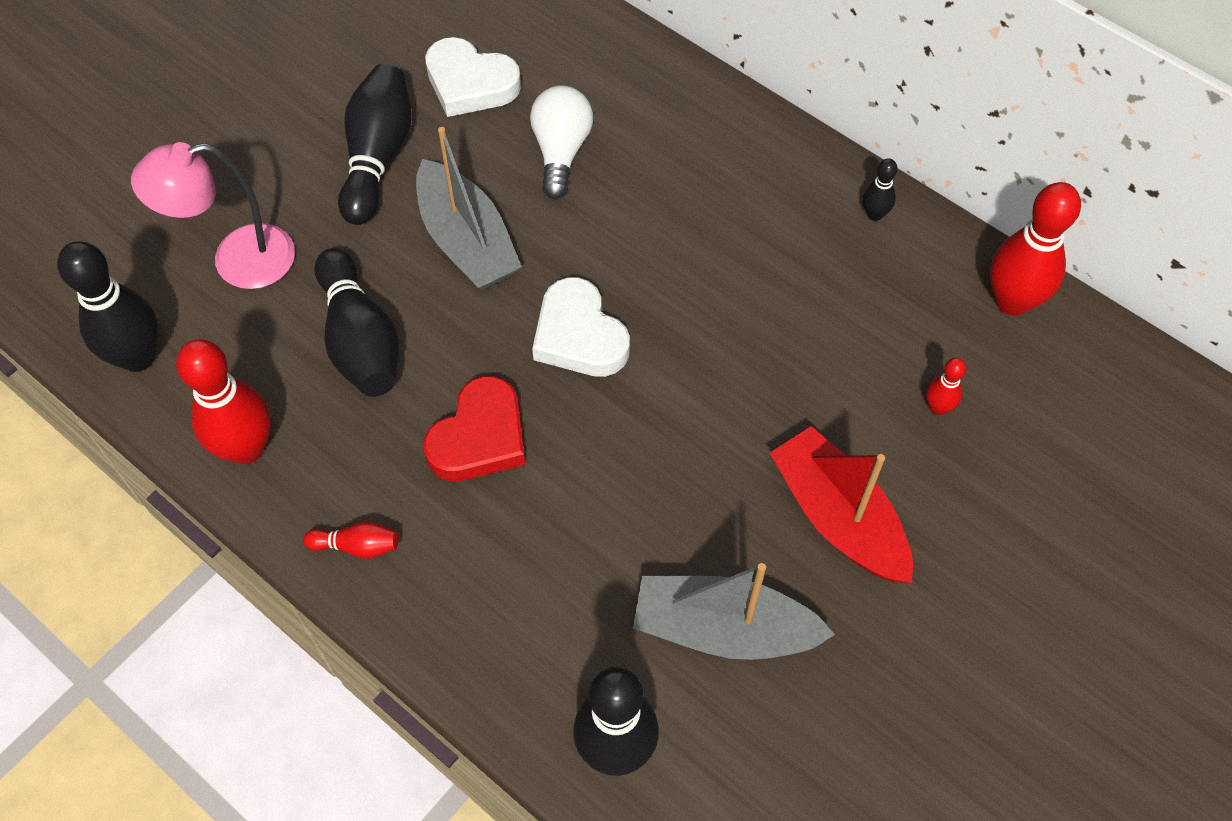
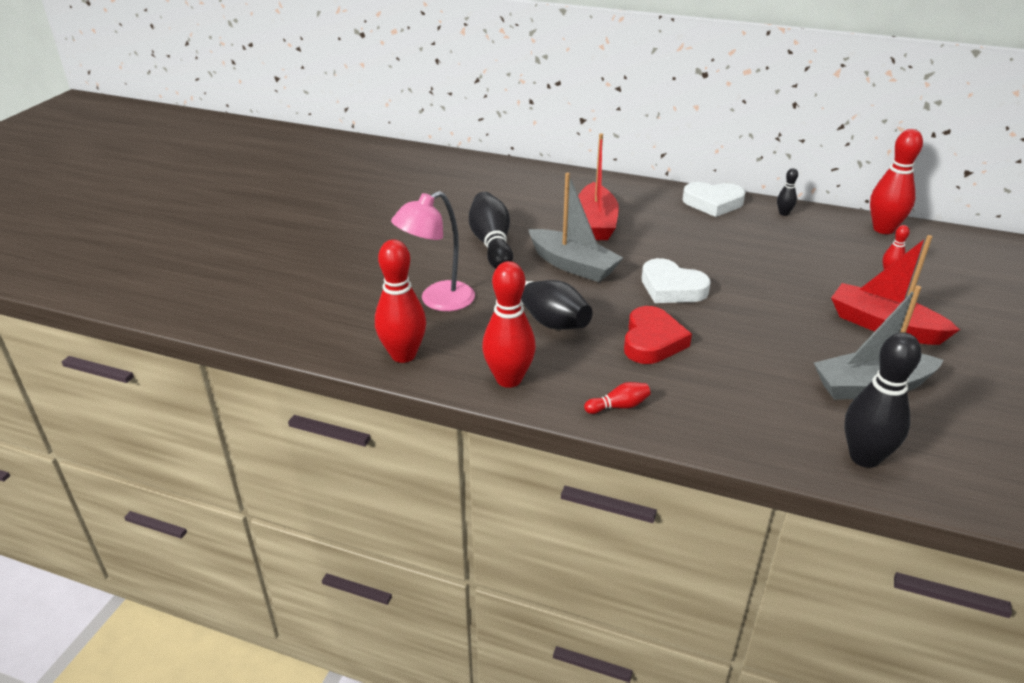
camera: 20 degrees left, 25 degrees down
black bowling pin [57,241,159,372] -> red bowling pin [375,239,426,363]
white heart [425,37,521,117] -> white heart moved to [682,182,745,217]
white light bulb [530,85,593,199] -> red boat [578,134,619,240]

